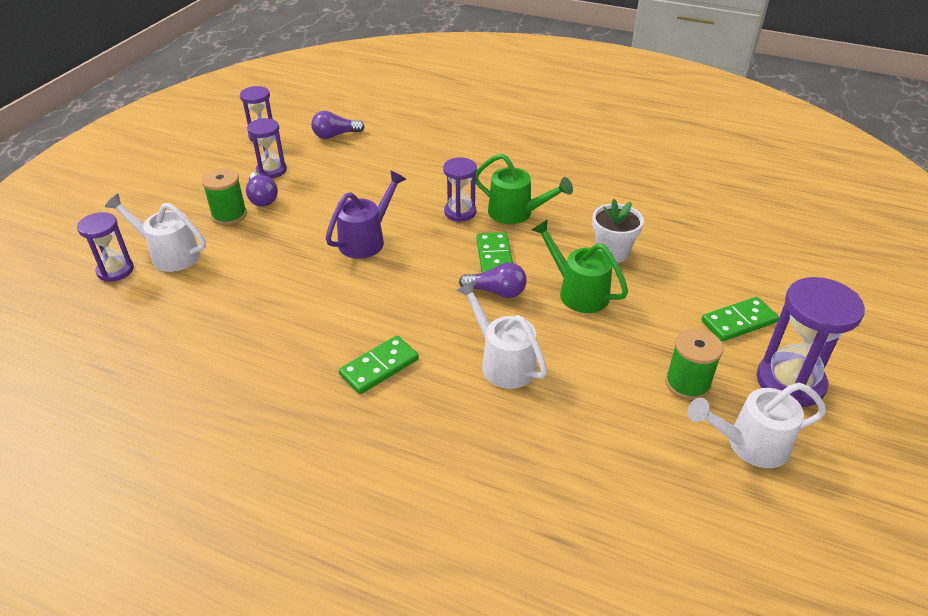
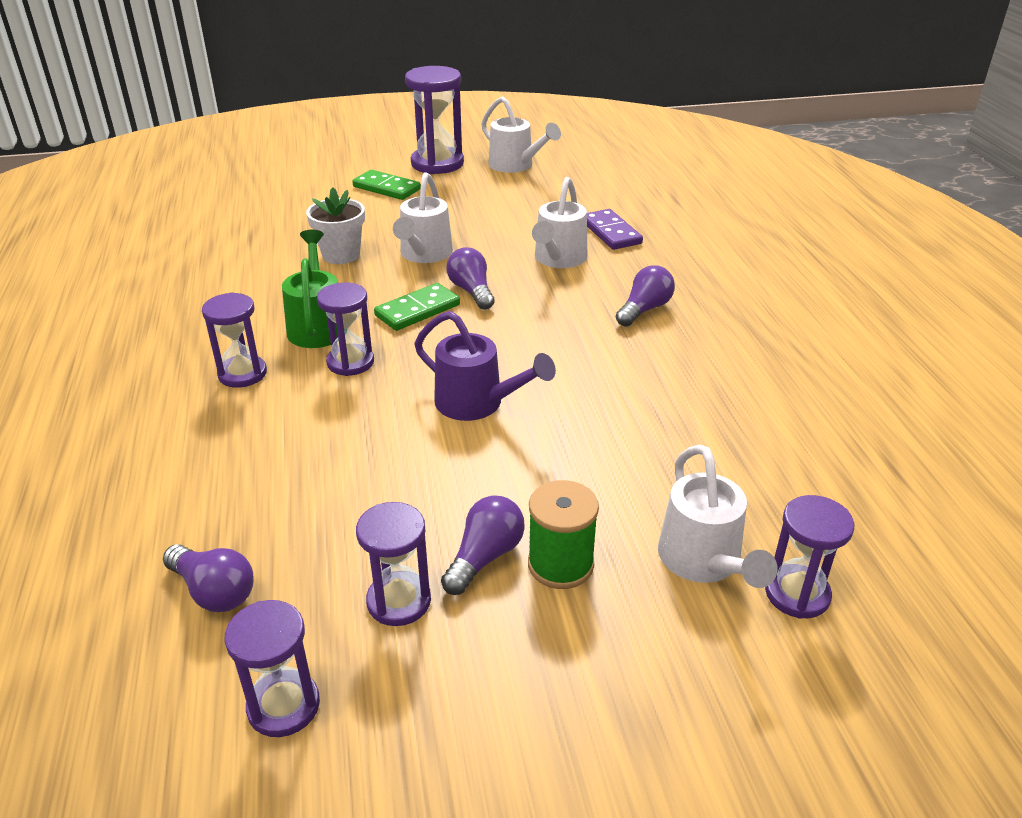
camera: 125 degrees left, 5 degrees down
purple watering can [326,171,406,259] -> purple watering can turned 150 degrees counterclockwise [415,311,556,421]
green domino [339,336,419,394] -> purple light bulb [616,265,675,327]
green watering can [532,219,628,313] -> white watering can [393,172,453,263]
green spool [665,328,723,400] -> none
none -> purple hourglass [202,292,267,388]
none -> purple domino [587,209,643,250]

